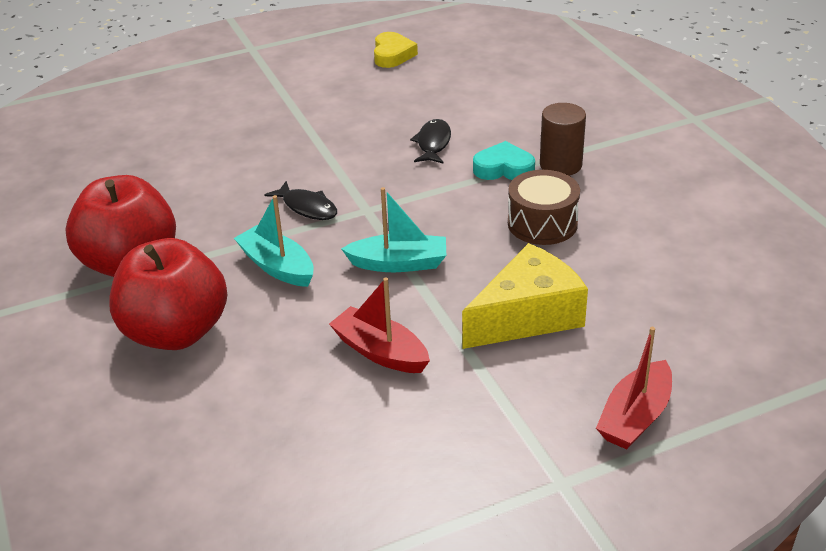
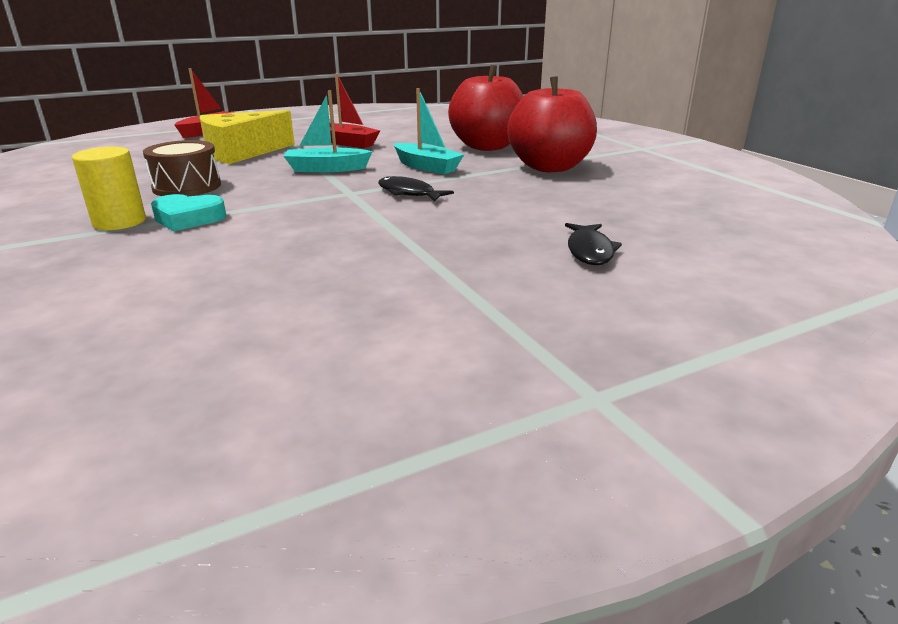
camera: 175 degrees right, 10 degrees down
yellow heart [374,32,418,68] -> none
black fish [410,119,451,164] -> black fish moved to [565,223,622,265]
brown cylinder [540,103,586,176] -> yellow cylinder [72,147,146,230]

